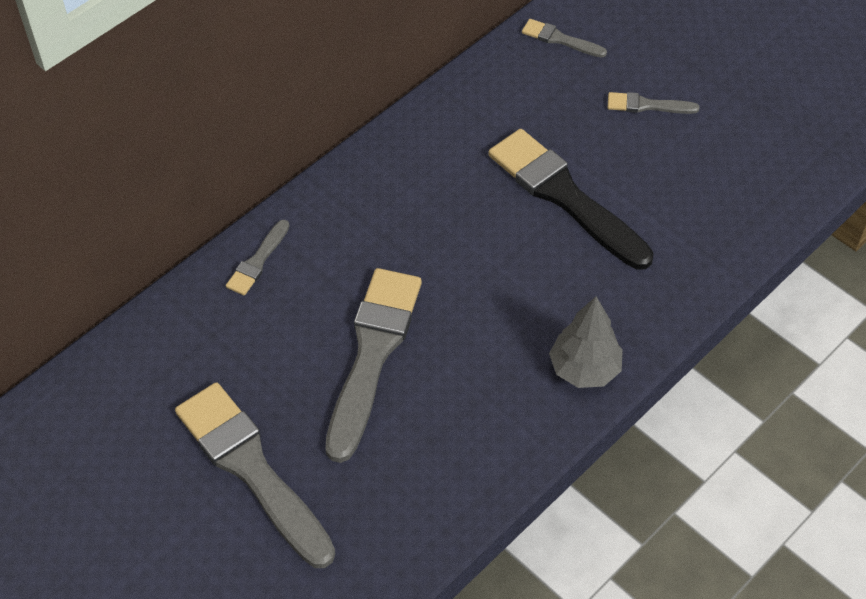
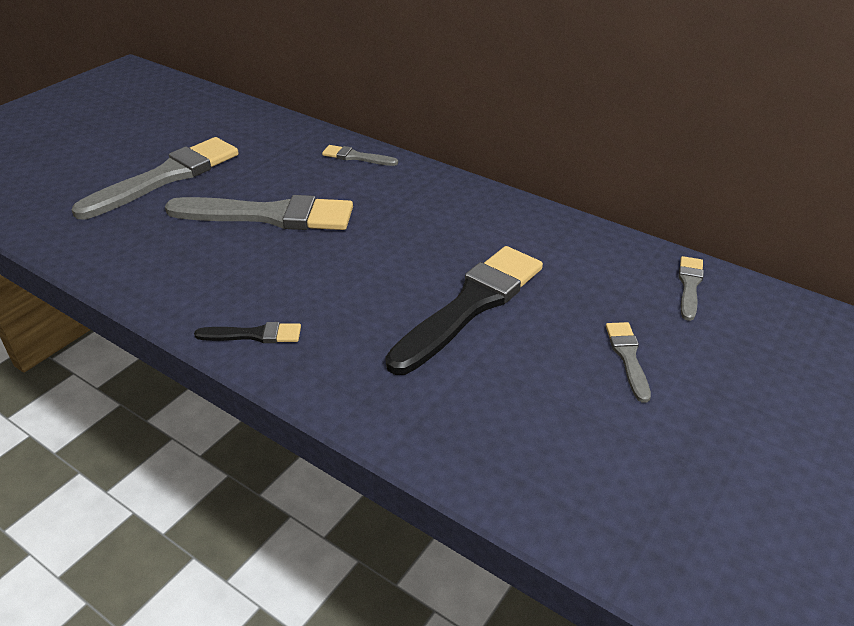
camera: 80 degrees right, 15 degrees down
grey tree [549,296,623,388] -> black brush [194,322,301,343]

